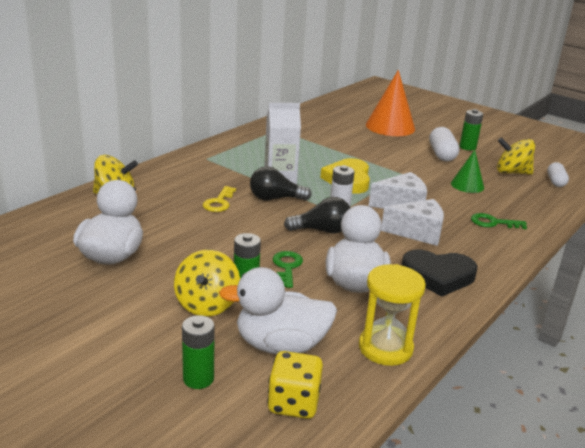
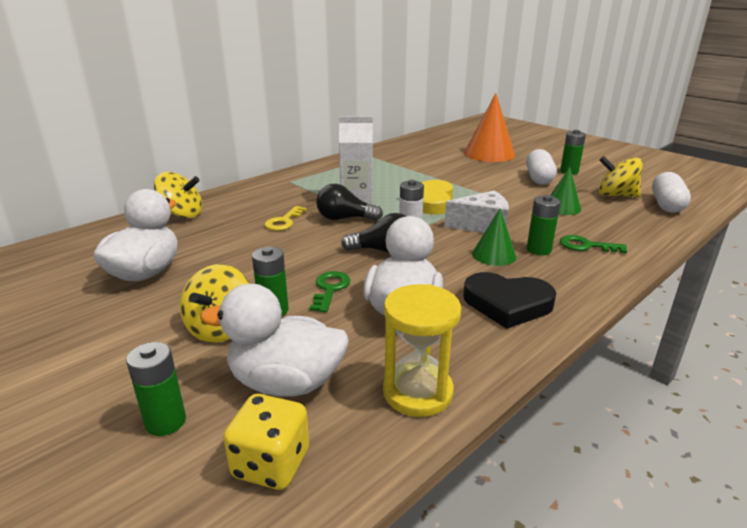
camera: 10 degrees right, 0 degrees up
white cheese [381,199,444,246] -> green cone [472,209,516,266]
white capsule [547,162,569,187] -> white capsule [652,172,691,213], size x1.51
none -> green battery [527,195,560,255]

